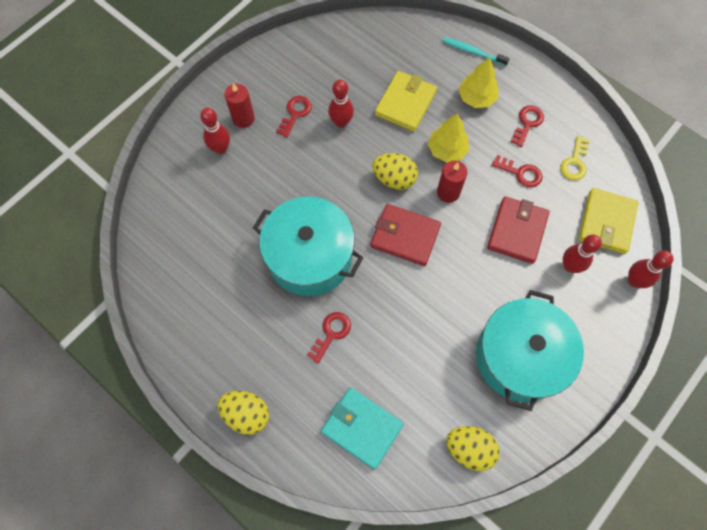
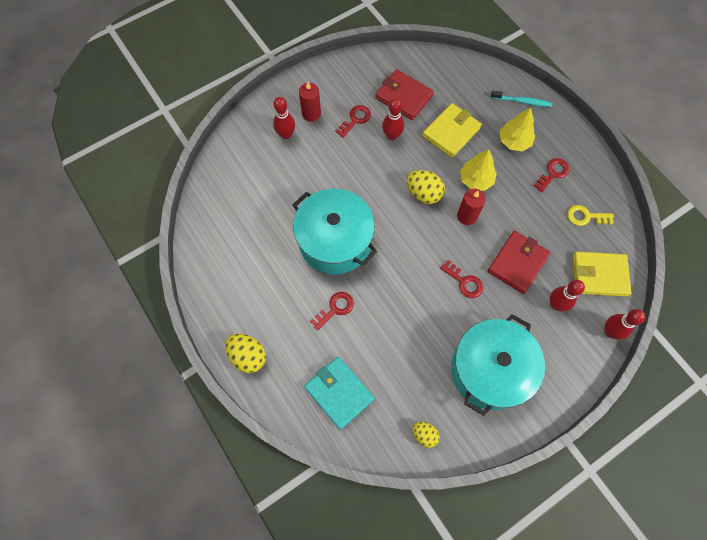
camera: 15 degrees right, 0 degrees up
red wallet [370,204,441,266] -> red wallet moved to [375,69,434,120]
turquoise toothbrush [442,37,510,66] -> turquoise toothbrush turned 150 degrees clockwise [491,91,552,107]
yellow egg [446,426,500,471] -> yellow egg [413,422,440,448], size x0.63
red key [492,155,542,188] -> red key moved to [440,260,483,298]
yellow key [560,136,590,180] -> yellow key turned 60 degrees clockwise [567,205,614,226]
yellow wallet [579,188,639,254] -> yellow wallet turned 60 degrees clockwise [573,252,631,297]

